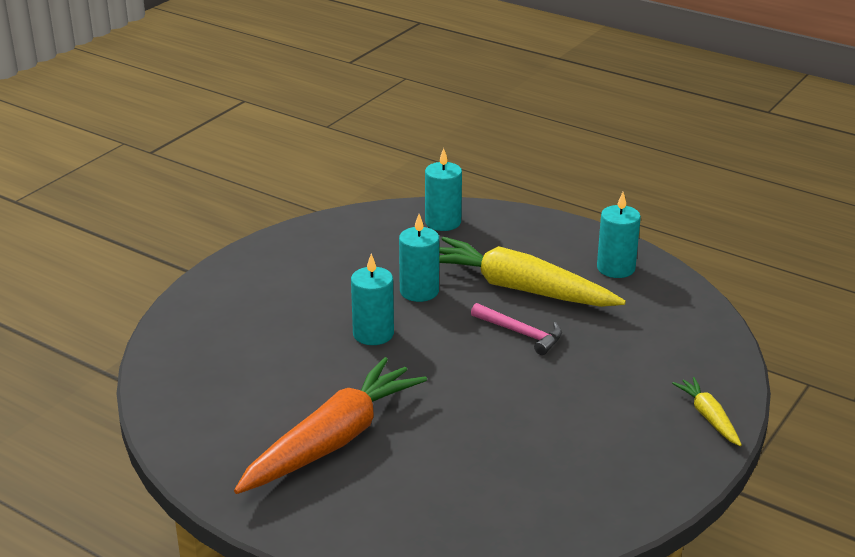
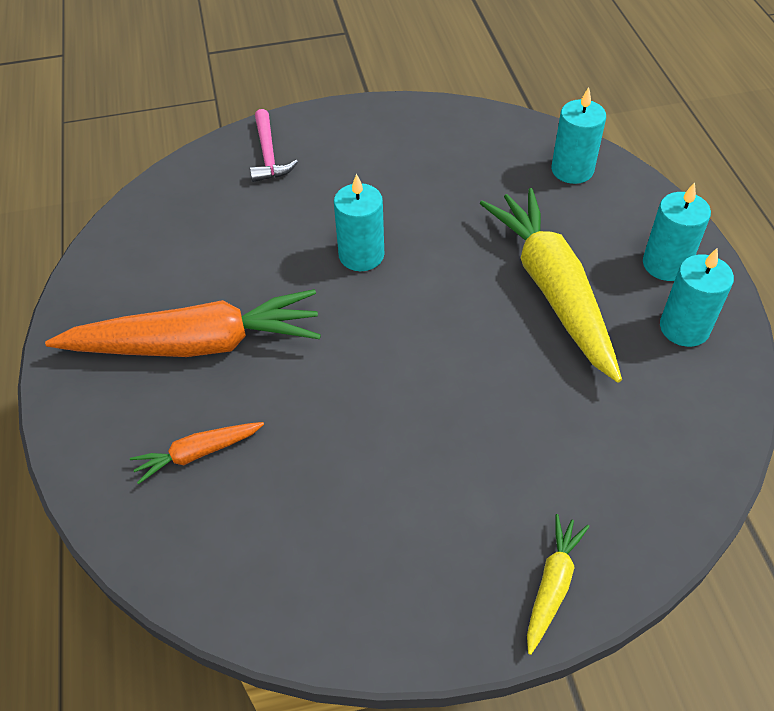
camera: 45 degrees right, 20 degrees up
turquoise candle [399,214,439,302] -> turquoise candle moved to [643,182,711,281]
pink hammer [471,303,562,355] -> pink hammer moved to [250,109,298,182]
none -> orange carrot [130,422,264,484]

